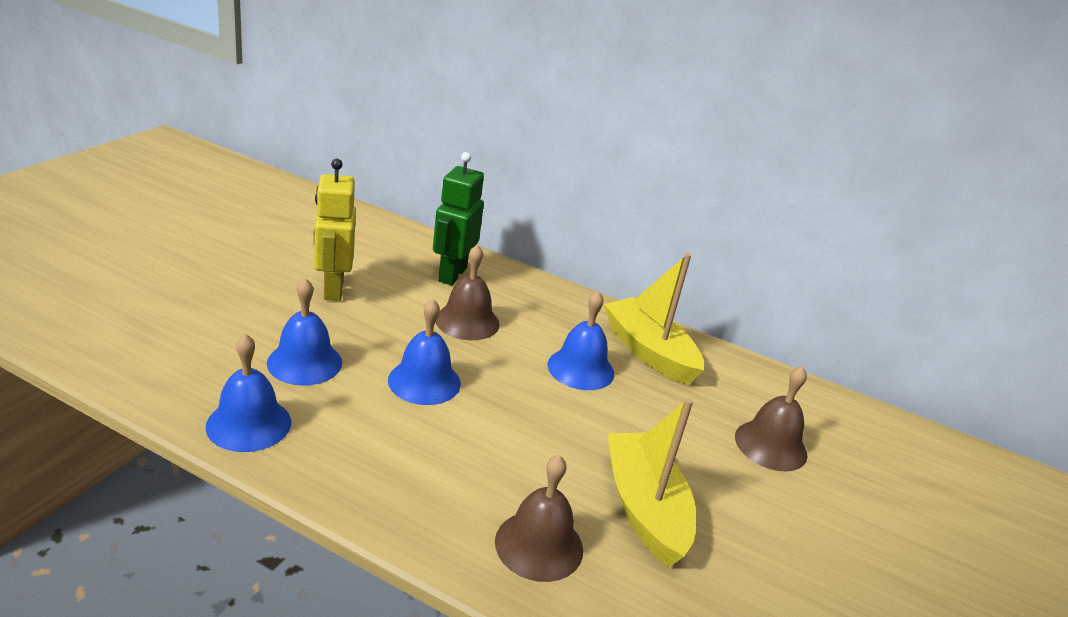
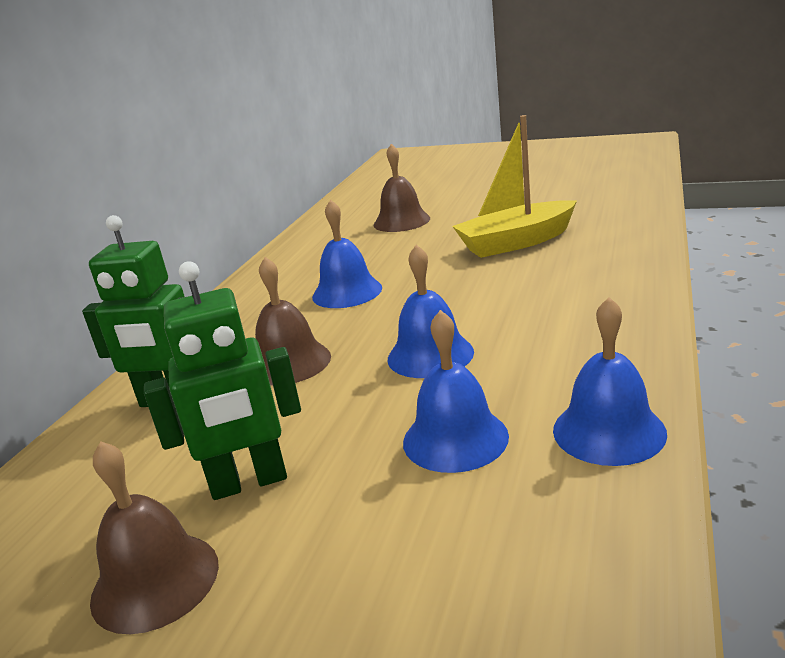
camera: 90 degrees left, 5 degrees down
yellow robot [314,159,356,301] -> green robot [144,261,301,500]
brown bell [495,455,583,582] -> brown bell moved to [90,441,219,634]
yellow boat [604,253,704,385] -> none

